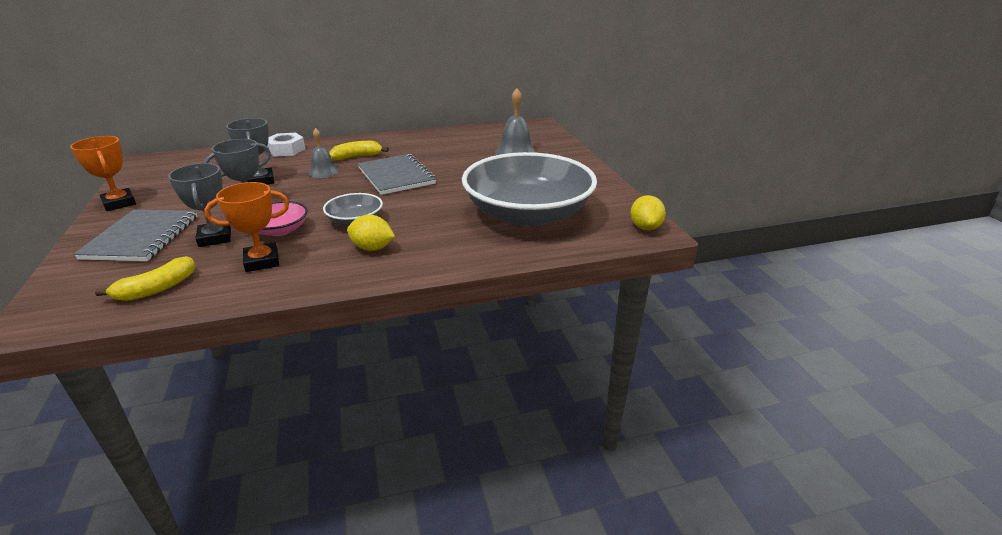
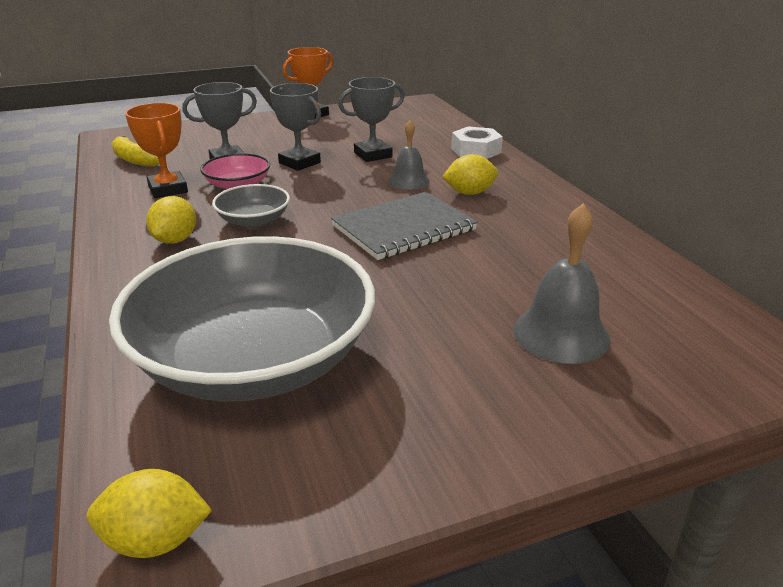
camera: 85 degrees right, 0 degrees up
grey notebook [73,209,197,261] -> none
yellow banana [329,141,389,160] -> yellow lemon [442,154,498,195]

